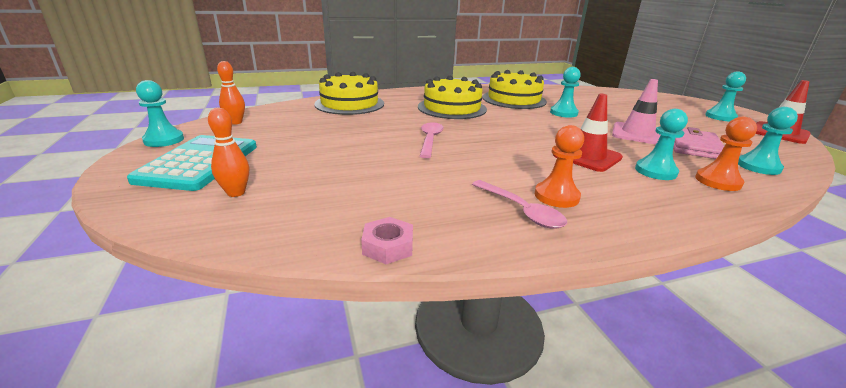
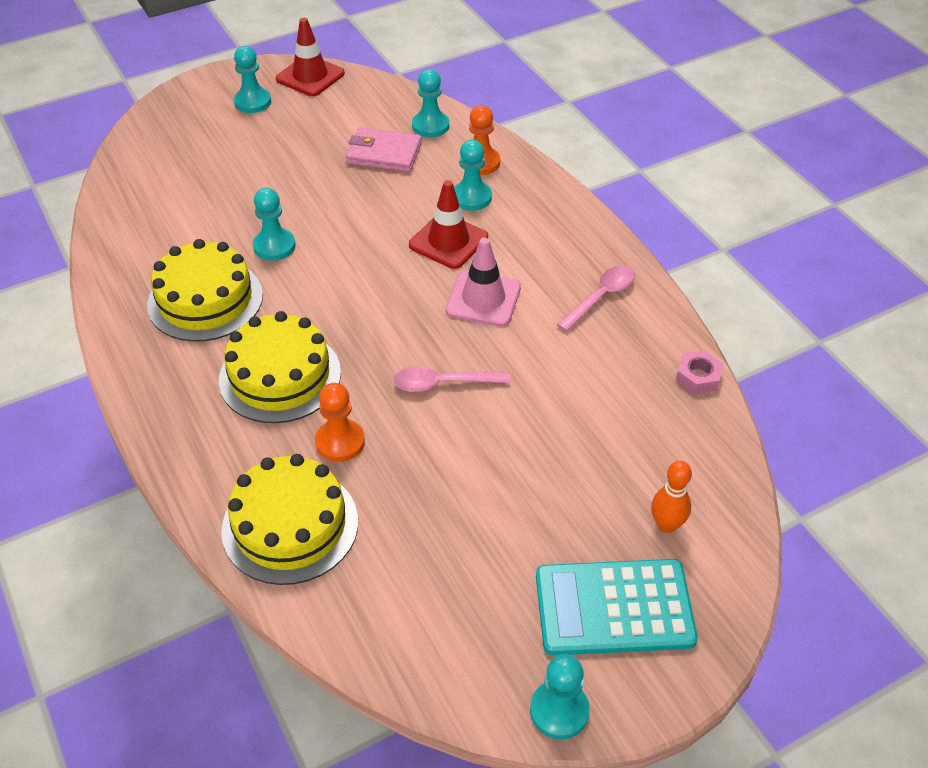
camera: 100 degrees left, 20 degrees up
orange bowling pin [217,61,245,125] -> none
orange pawn [535,125,584,208] -> orange pawn moved to [315,383,365,462]
pink traffic cone [612,79,661,145] -> pink traffic cone moved to [446,238,521,326]

